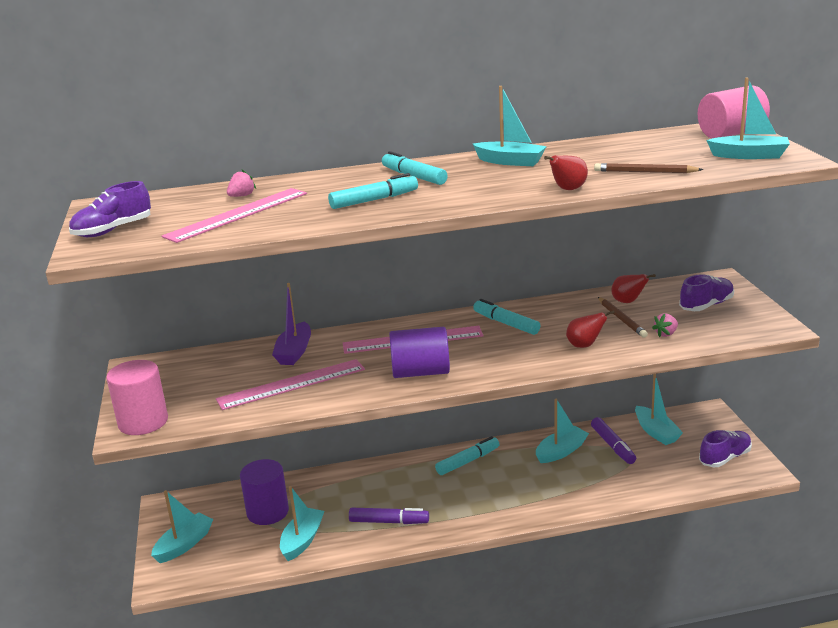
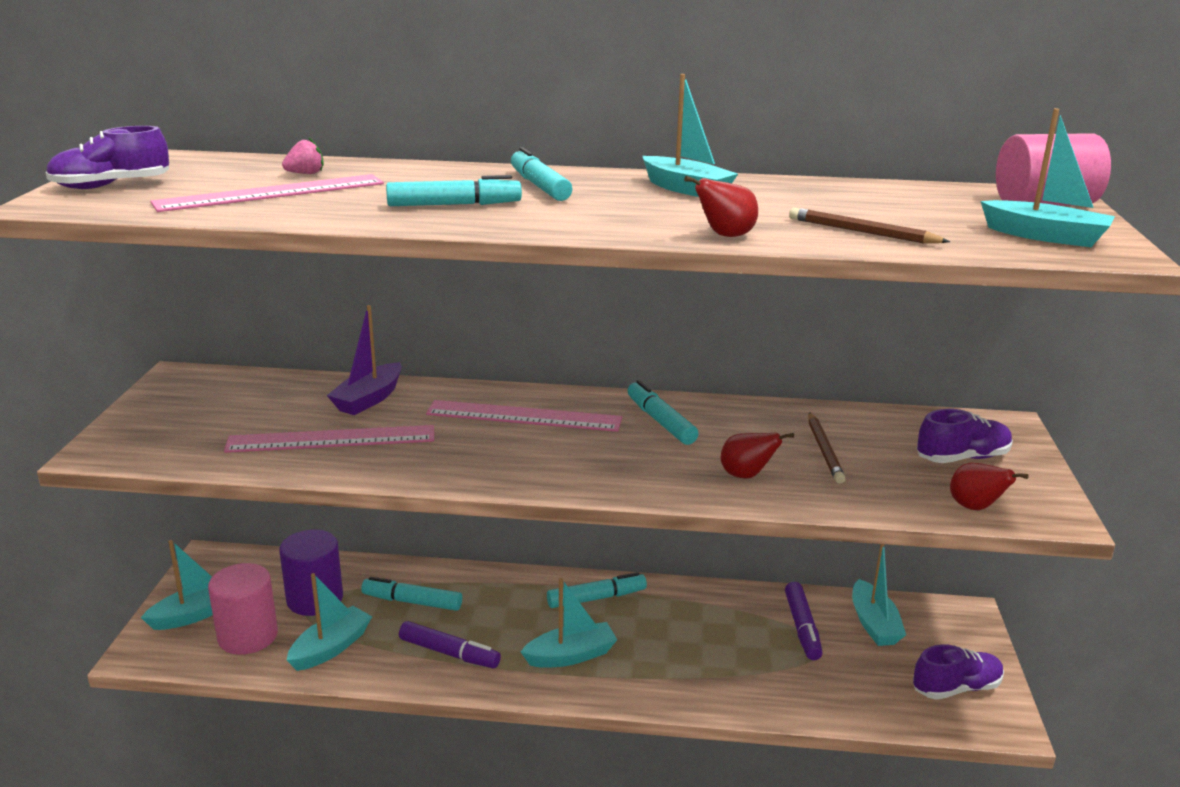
camera: 15 degrees right, 0 degrees up
pink cylinder [106,360,168,435] -> pink cylinder moved to [208,563,278,655]
purple cylinder [389,327,450,378] -> none
turquoise boat [536,399,589,463] -> turquoise boat moved to [521,578,617,668]
red pear [611,274,656,303] -> red pear moved to [950,463,1029,510]
pink strawberry [652,313,678,337] -> none
none -> turquoise marker [361,577,462,611]

